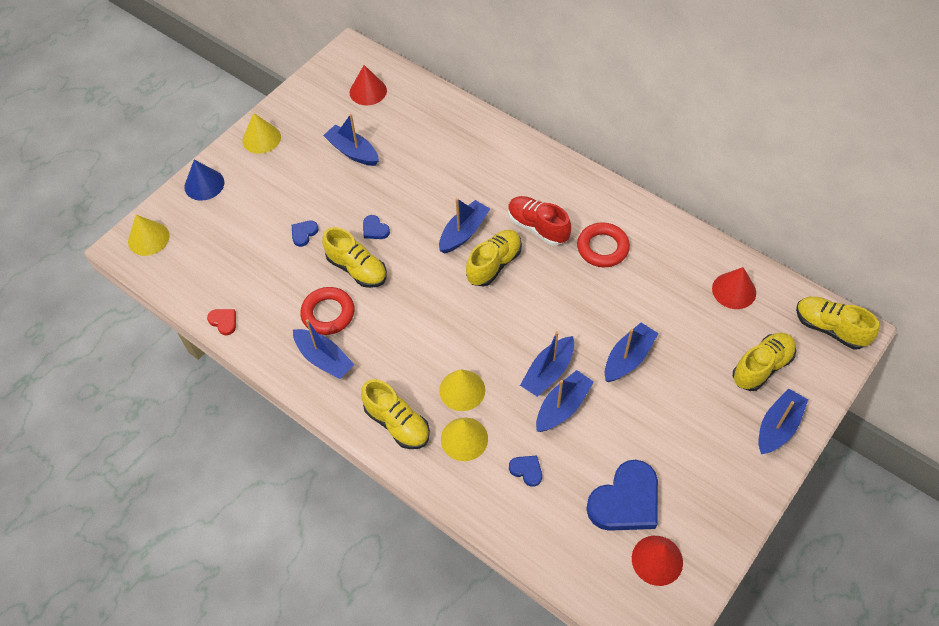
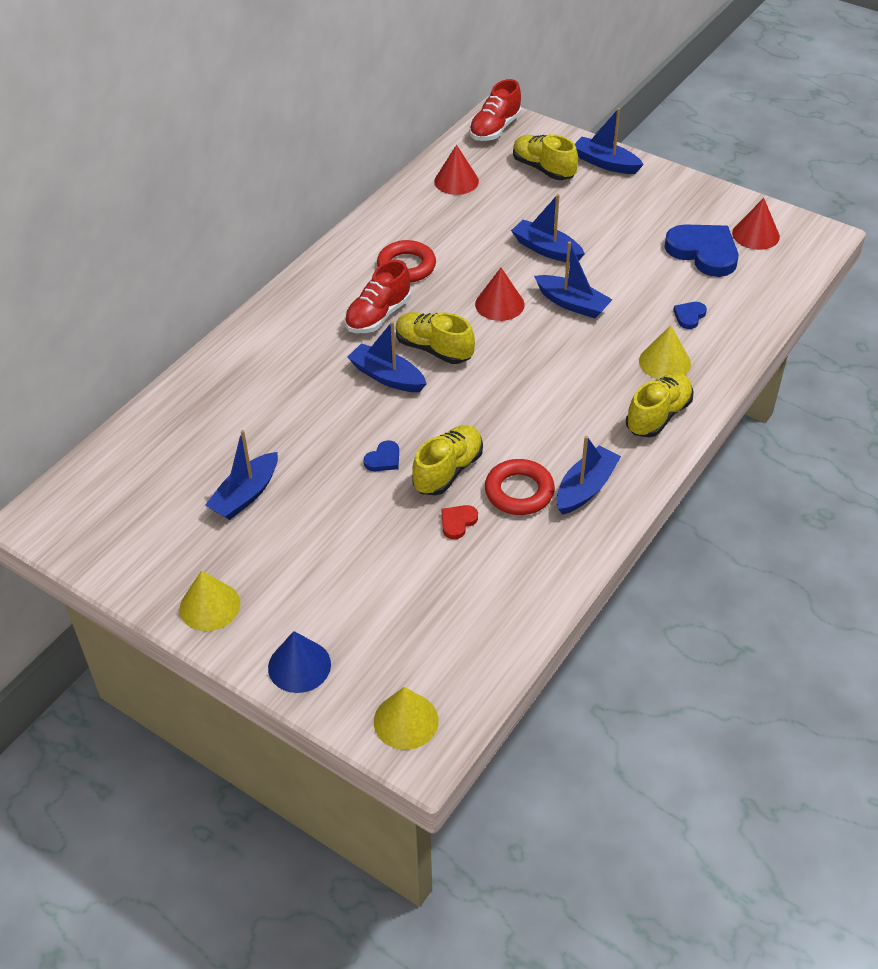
camera: 95 degrees left, 10 degrees down
red heart [207,309,236,335] -> red heart moved to [442,505,478,539]
blue heart [292,221,319,247] -> none
red cone [350,65,387,105] -> red cone moved to [475,268,524,321]
yellow cone [439,370,485,411] -> none
blue boat [536,370,594,432] -> none
yellow shoe [796,297,879,349] -> red shoe [469,79,521,141]

